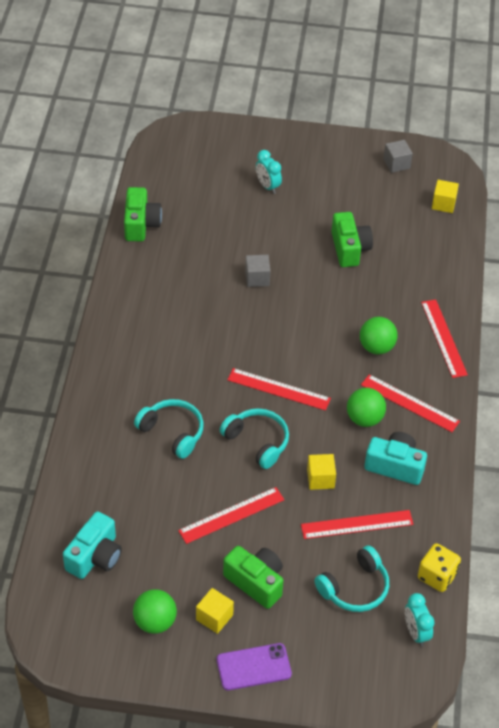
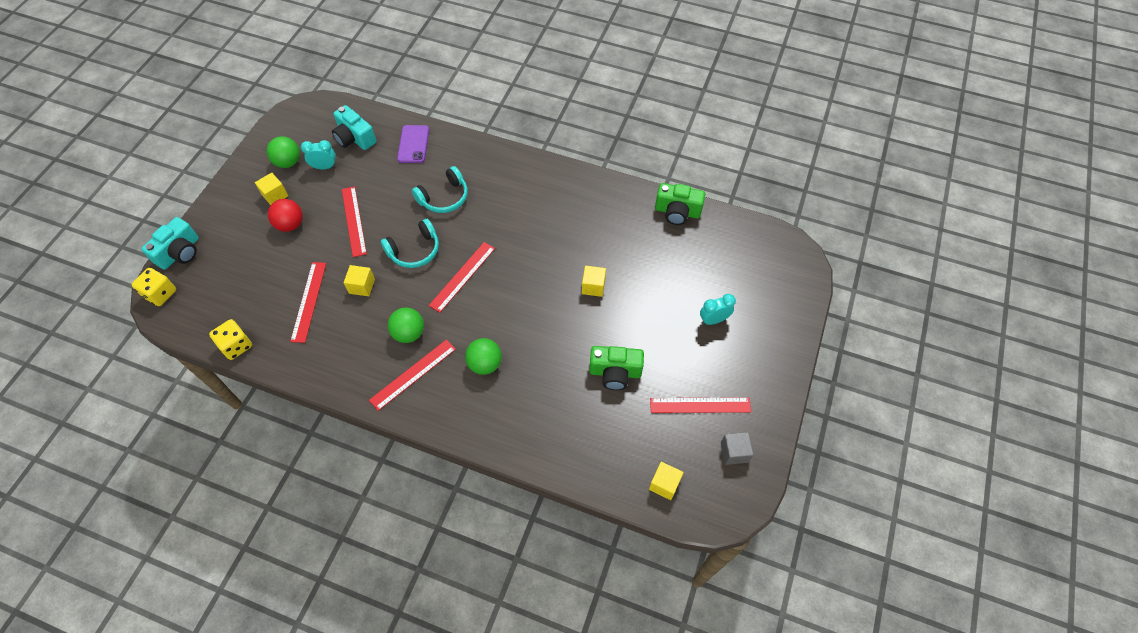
camera: 105 degrees right, 10 degrees up
purple phone [217,643,292,690] -> purple phone moved to [397,125,429,163]
green camera [223,546,283,609] -> red ball [268,199,303,232]
grey cube [245,255,270,287] -> yellow cube [582,266,606,297]
turquoise headphones [314,545,389,612] -> none
turquoise camera [365,432,427,485] -> turquoise camera moved to [141,217,199,270]
turquoise clock [405,593,434,647] -> turquoise clock moved to [301,140,336,169]
red ruler [421,299,468,378] -> red ruler moved to [650,397,751,413]
none -> yellow dice [132,268,176,306]

